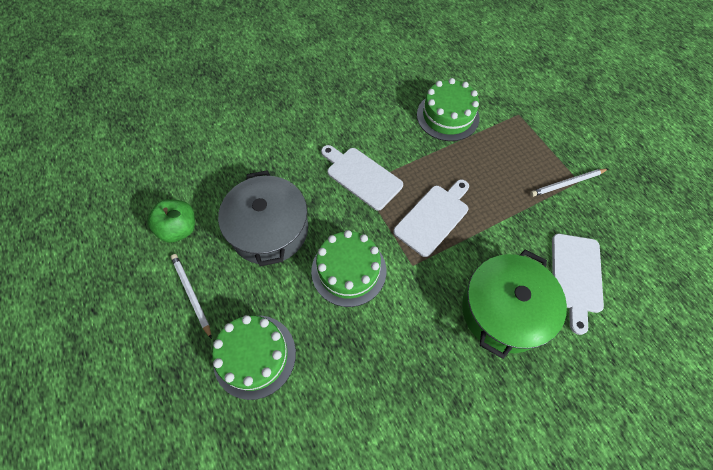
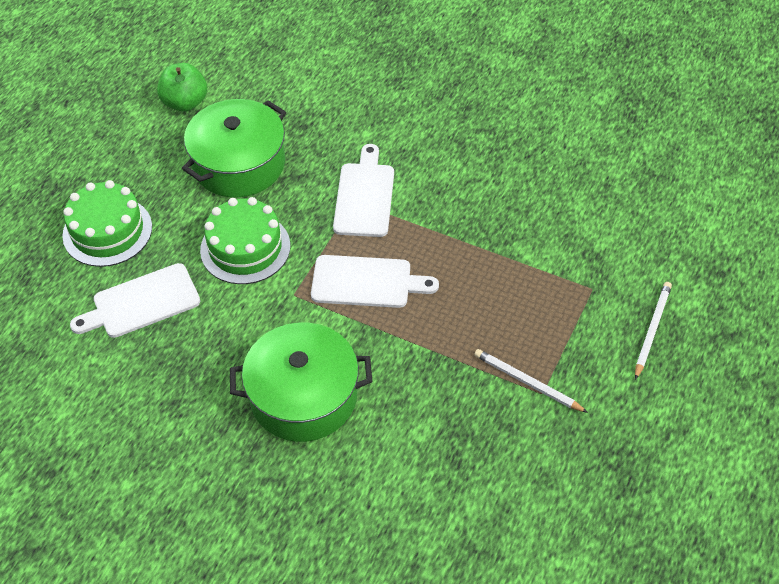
camera: 55 degrees right, 10 degrees down
white pencil [171,254,212,339] -> white pencil moved to [635,282,672,380]
grey pot [218,170,308,267] -> green pot [182,99,286,197]
green cake [417,78,479,141] -> none
white cutting board [552,234,604,335] -> white cutting board moved to [70,263,200,338]

